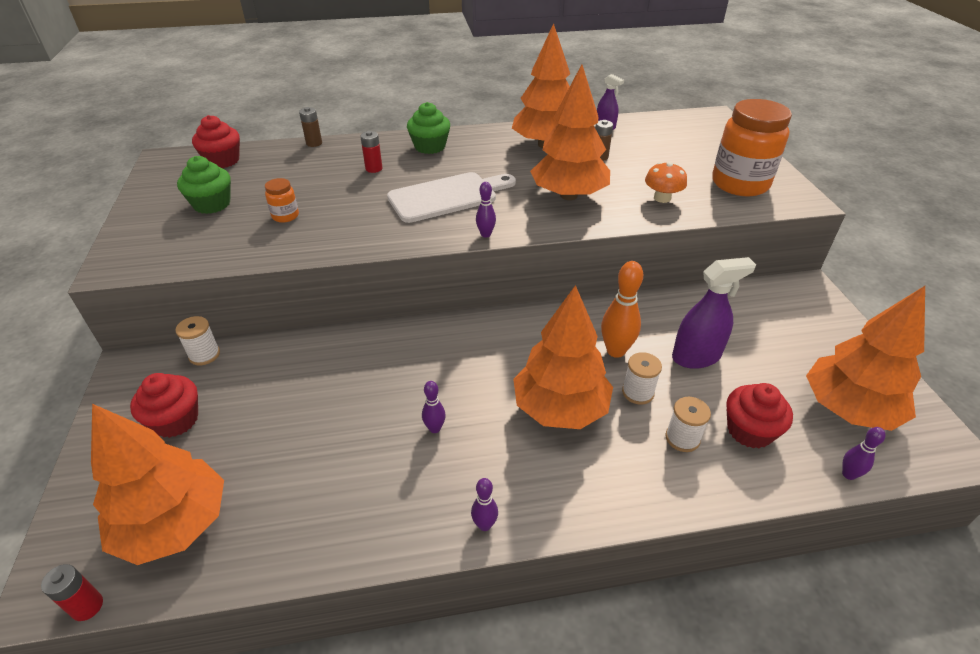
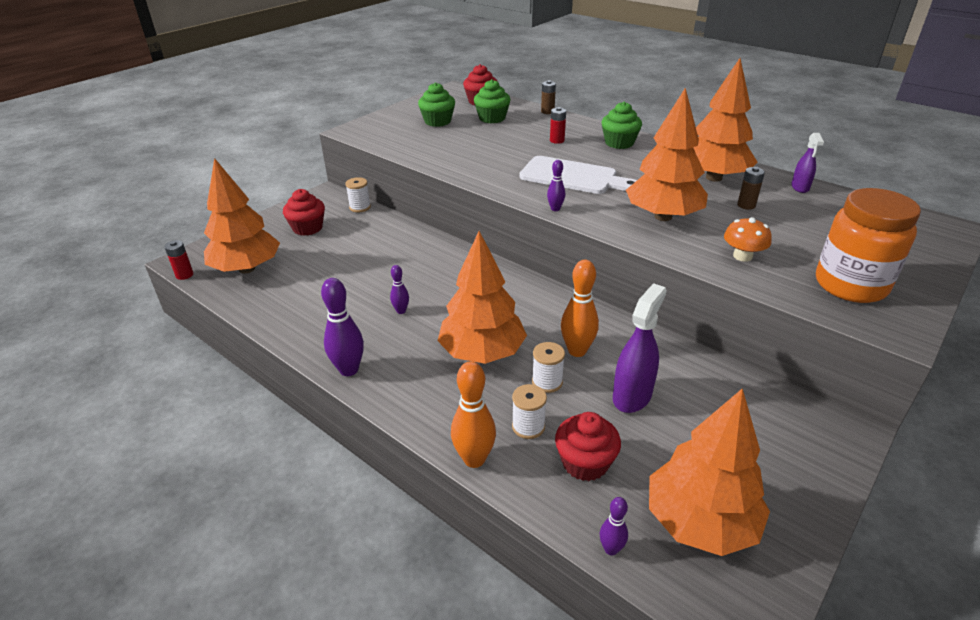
camera: 50 degrees right, 5 degrees down
orange jar [265,178,299,223] -> none
purple bowling pin [471,478,498,531] -> purple bowling pin [321,278,364,376], size x1.81
purple spray bottle [672,257,756,369] -> purple spray bottle turned 90 degrees counterclockwise [613,283,667,413]
none -> orange bowling pin [451,361,496,468]
none -> green cupcake [474,79,511,123]

